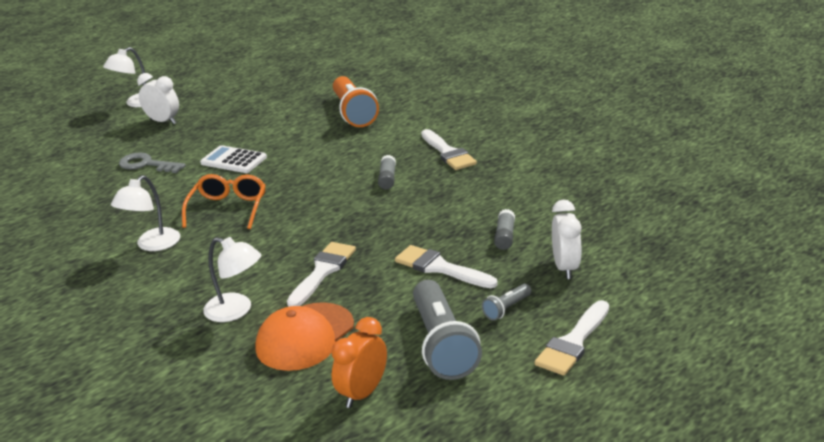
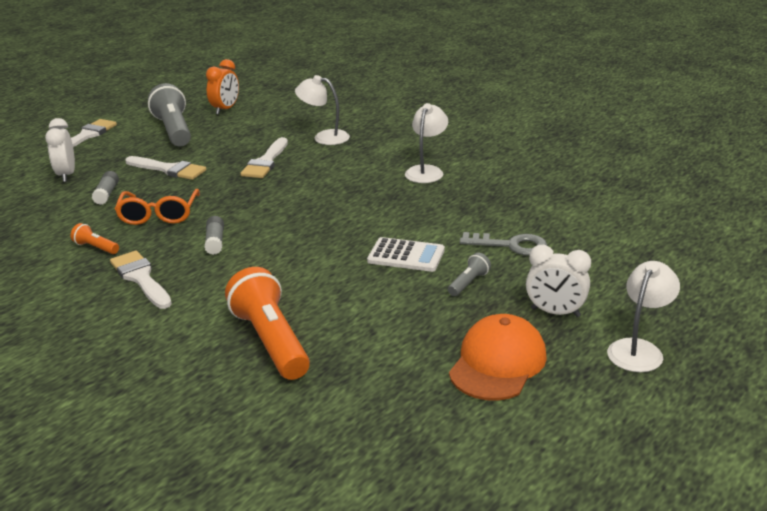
camera: 170 degrees right, 0 degrees up
orange glasses [182,174,266,229] -> orange glasses moved to [115,189,200,225]
orange cap [256,302,354,371] -> orange cap moved to [449,314,547,401]
grey flashlight [482,284,531,321] -> grey flashlight moved to [448,253,491,296]
none -> orange flashlight [70,223,119,254]

